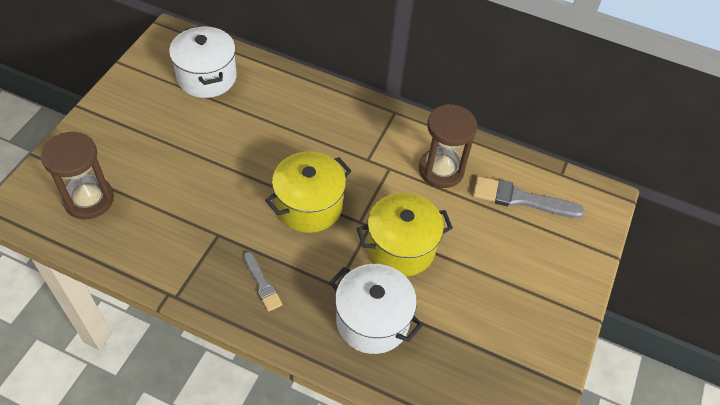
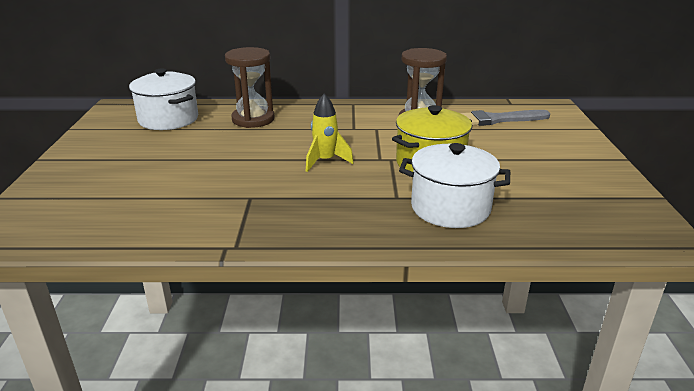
camera: 20 degrees left, 25 degrees down
brown hourglass [41,132,114,219] -> brown hourglass moved to [225,47,275,128]
grey brush [243,252,283,312] -> none
yellow pot [265,152,352,233] -> yellow rocket [306,93,354,172]

